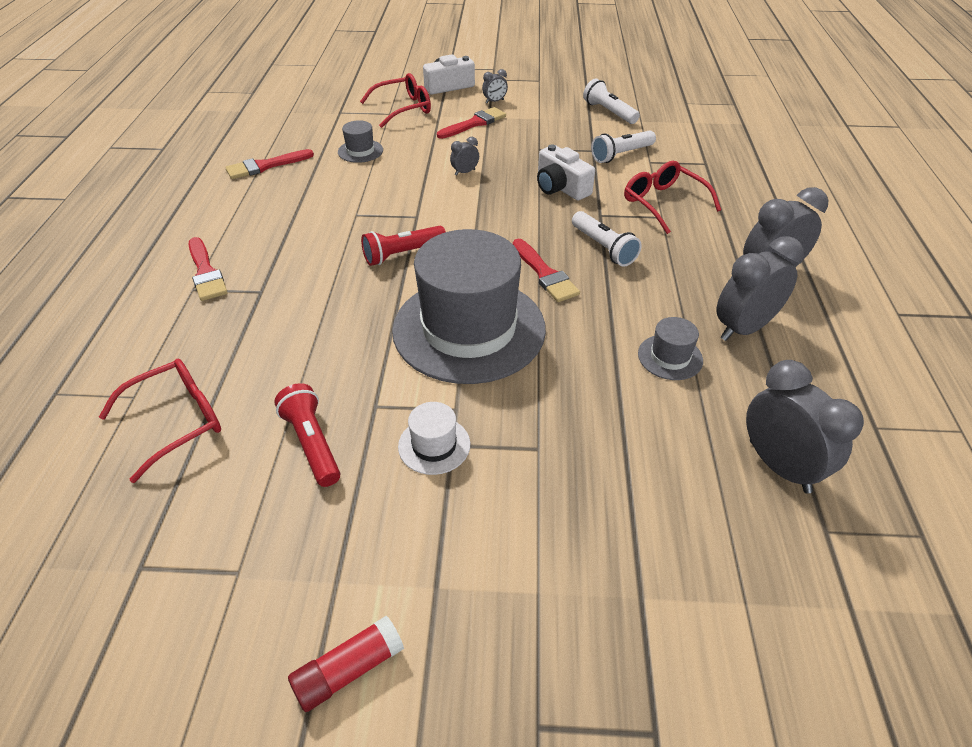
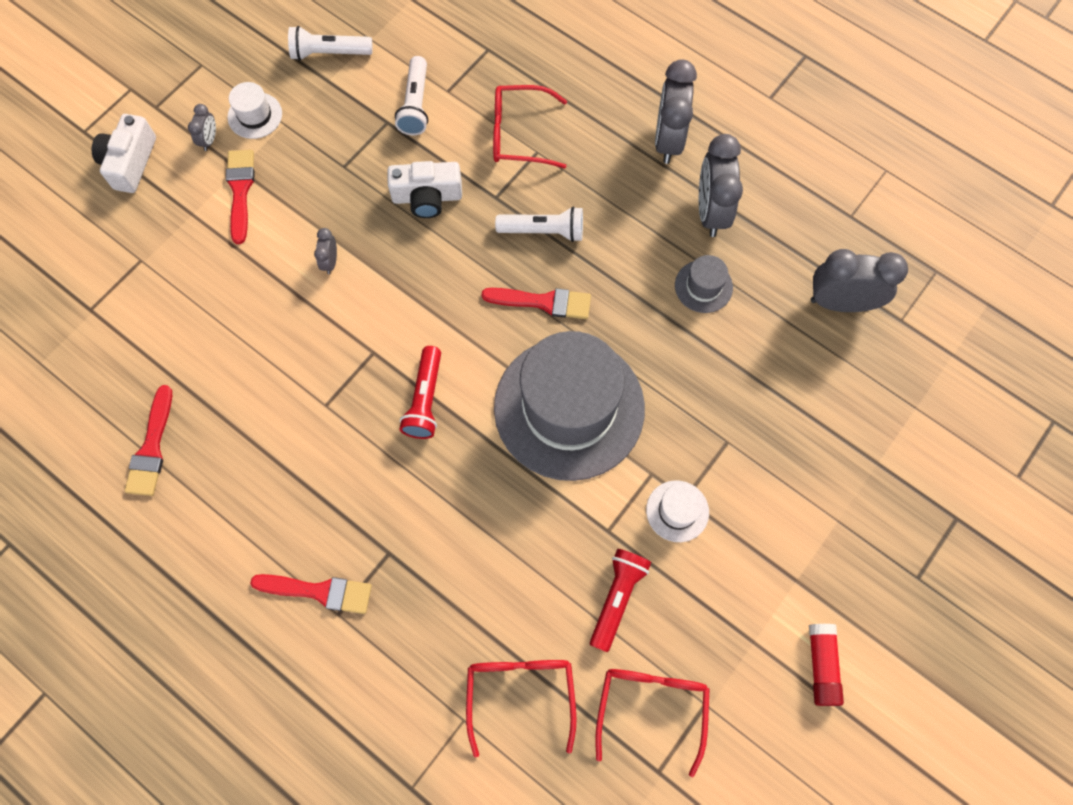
camera: 55 degrees left, 25 degrees up
red flashlight [274,383,340,487] -> red flashlight turned 105 degrees clockwise [590,549,651,652]
grey hat [338,120,383,163] -> none
red glasses [360,73,431,128] -> red glasses moved to [595,669,710,777]
none -> white hat [227,82,282,139]

